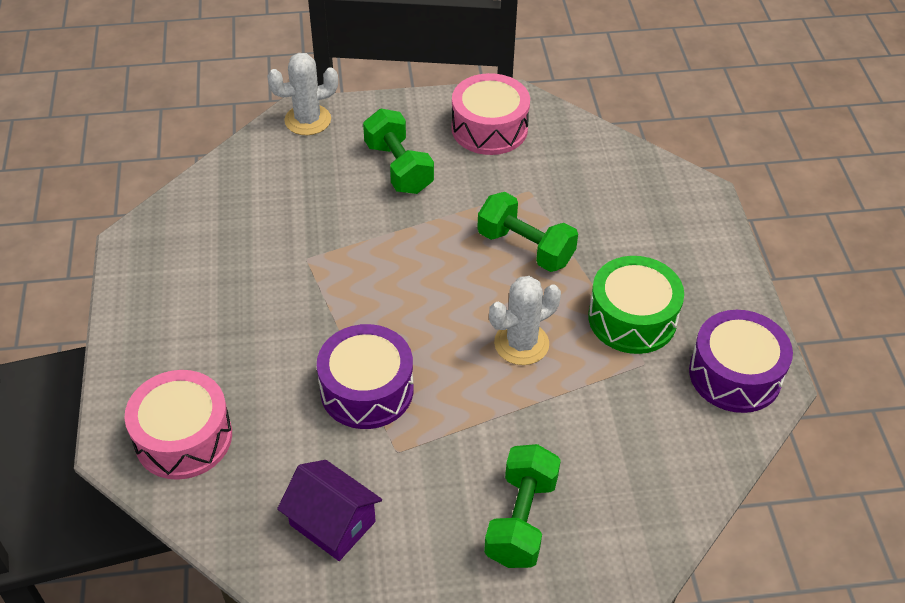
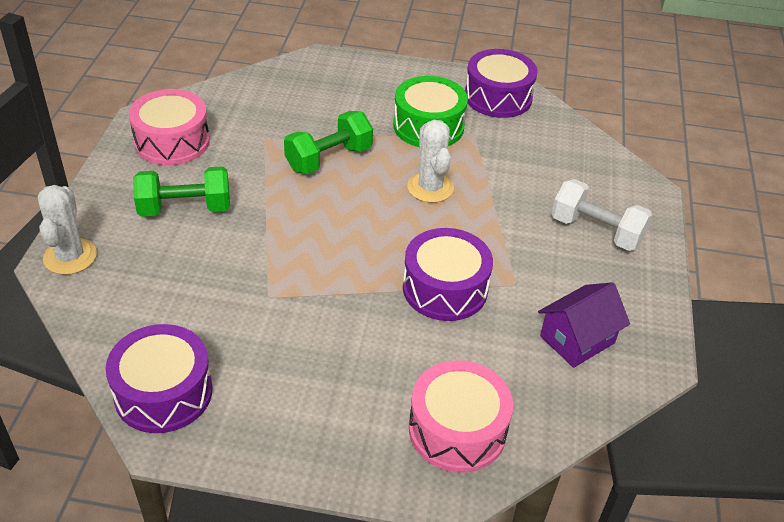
camera: 75 degrees left, 5 degrees down
green dumbbell [484,444,561,568] -> white dumbbell [551,179,652,251]
none -> purple drum [106,324,213,433]

